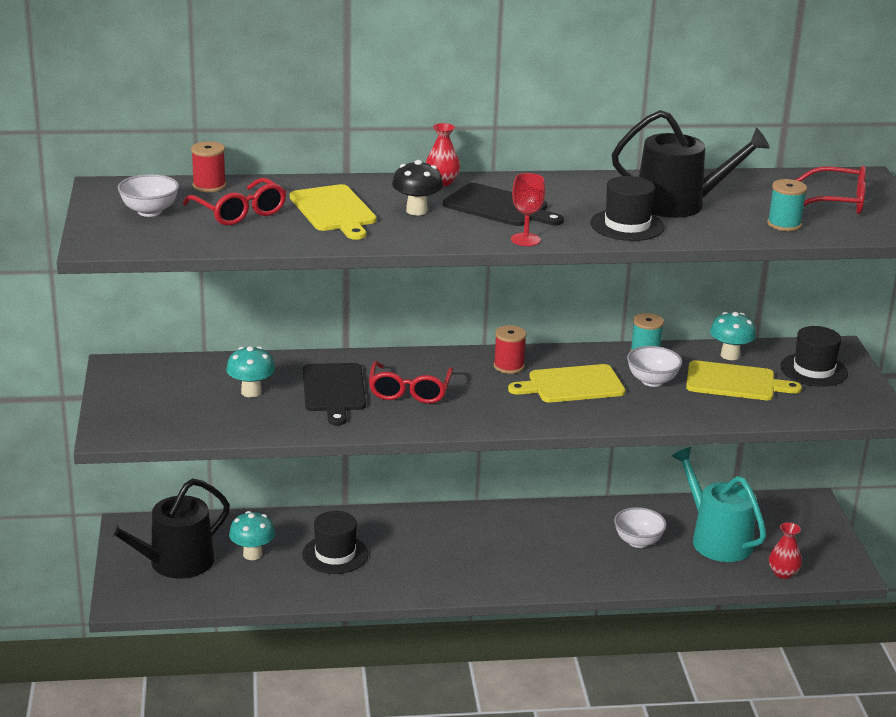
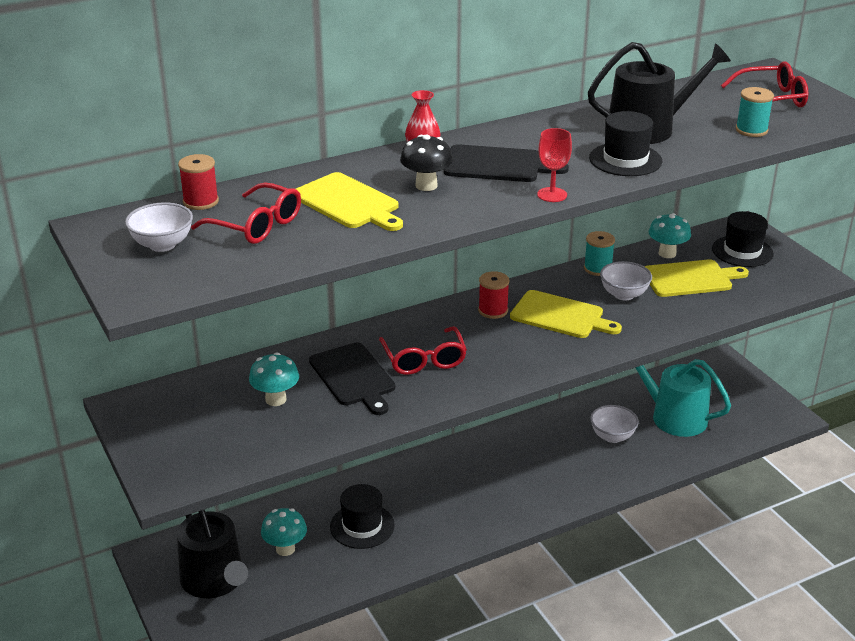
camera: 20 degrees left, 5 degrees up
black watering can [100,479,230,579] -> black watering can turned 60 degrees counterclockwise [177,509,248,598]
yellow cutting board [508,364,626,403] -> yellow cutting board turned 120 degrees counterclockwise [510,290,622,338]
red vase [769,522,802,579] -> none

